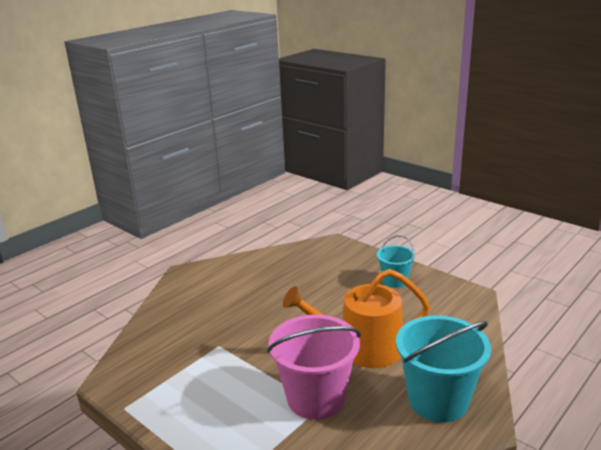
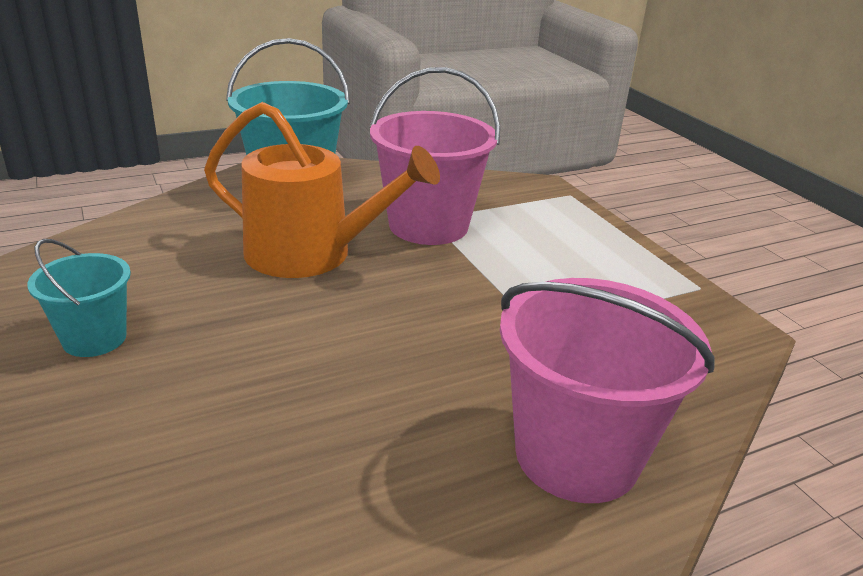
camera: 160 degrees left, 5 degrees up
none -> pink bucket [500,278,715,503]

